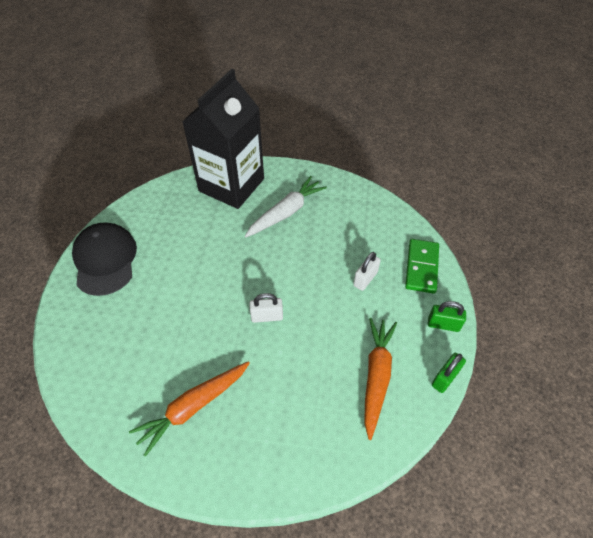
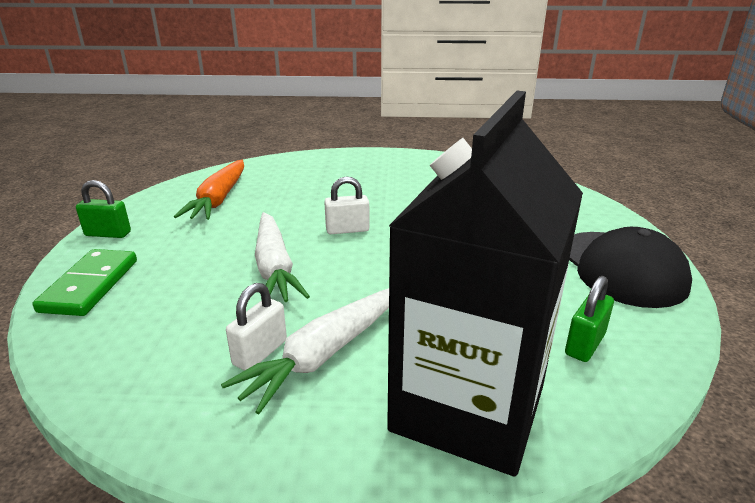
camera: 175 degrees right, 25 degrees down
orange carrot [129,361,250,457] -> none
white padlock [353,252,381,291] -> white padlock moved to [226,283,287,371]
green padlock [432,353,466,393] -> green padlock moved to [565,276,614,362]
none -> white carrot [255,212,310,302]

